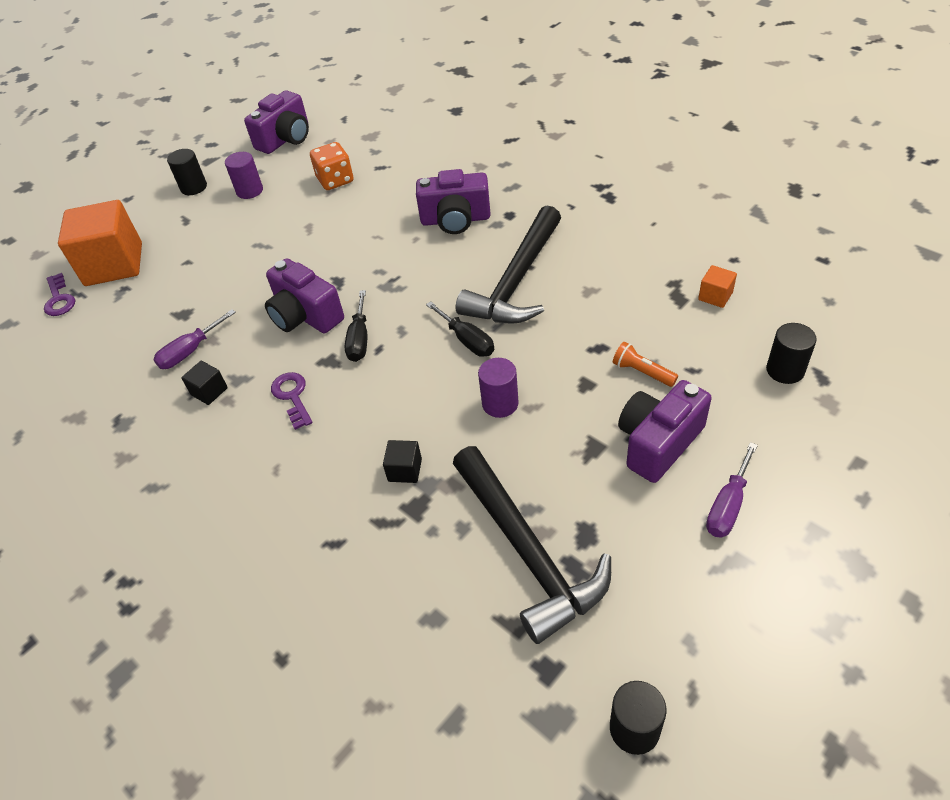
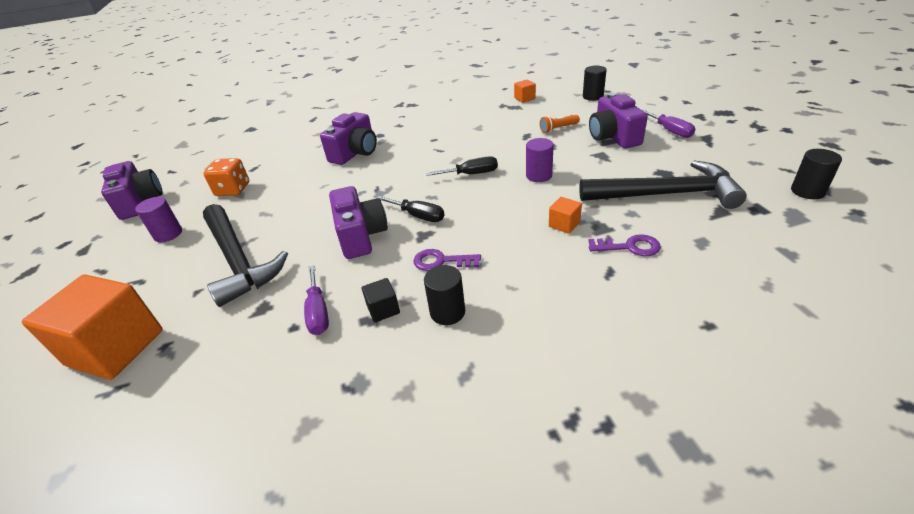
camera: 60 degrees left, 10 degrees down
purple key [44,273,75,316] -> purple key moved to [589,234,661,256]
black cylinder [167,149,207,195] -> black cylinder moved to [424,265,465,325]
purple camera [265,258,344,333] -> purple camera turned 90 degrees counterclockwise [329,186,388,259]
black cube [383,440,422,483] -> orange cube [549,197,582,234]
black hammer [456,205,561,324] -> black hammer moved to [203,204,288,307]

